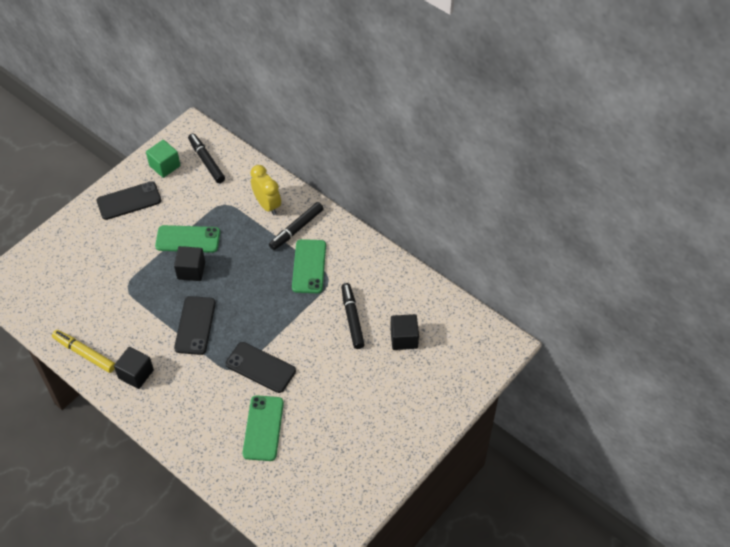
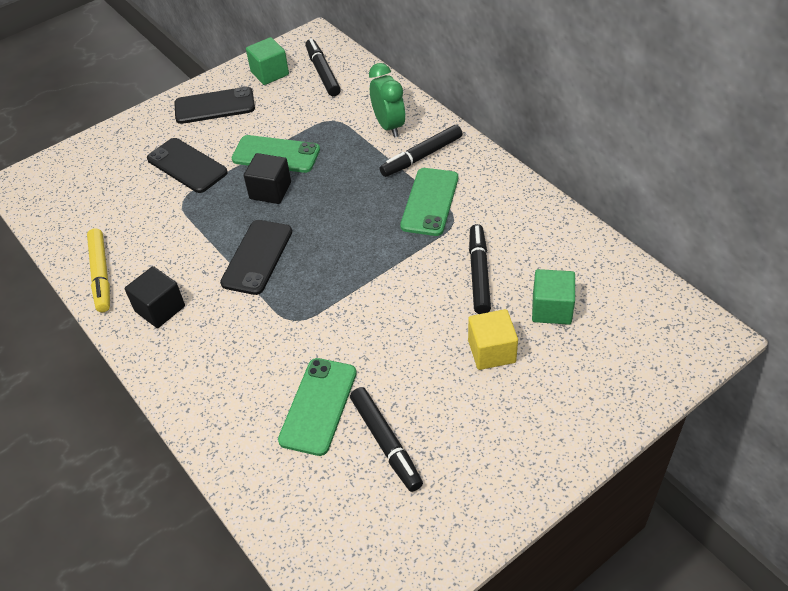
camera: 15 degrees right, 5 degrees down
yellow marker [52,330,115,373] -> yellow marker turned 150 degrees counterclockwise [87,228,110,312]
black phone [226,342,296,393] -> black phone moved to [147,138,228,193]
yellow clock [251,165,281,215] -> green clock [369,63,406,138]
black cube [390,314,419,350] -> green cube [532,269,575,325]
none -> black marker [350,387,423,492]
none -> yellow cube [468,309,518,370]

